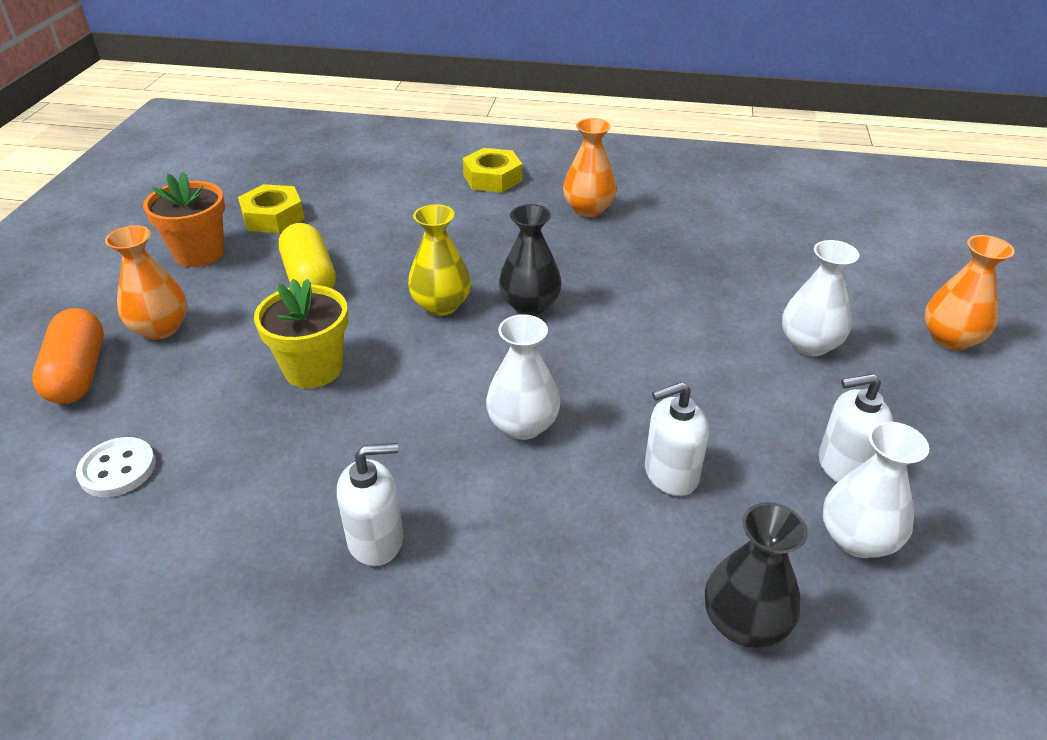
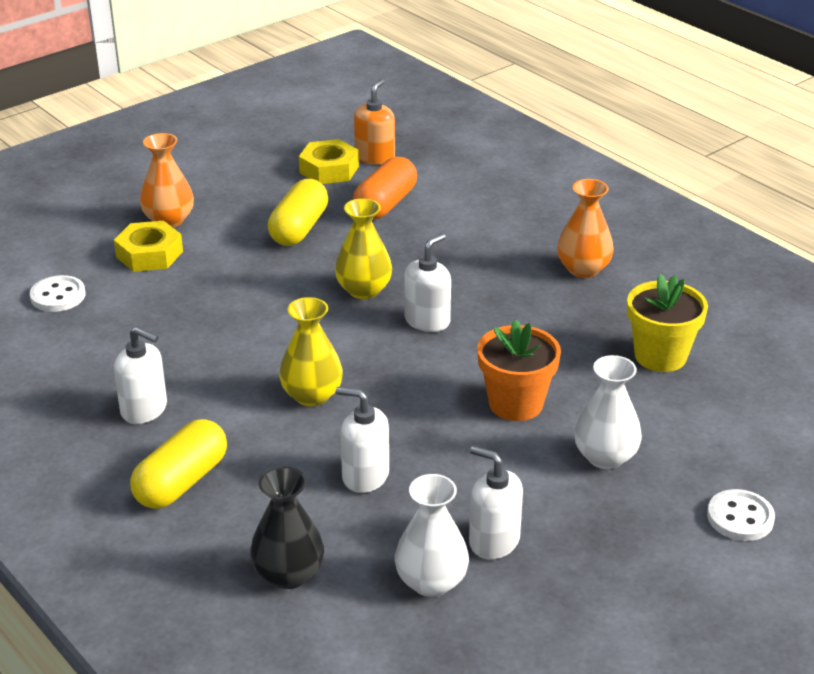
camera: 40 degrees right, 5 degrees down
orange capsule [32,308,104,404] -> orange capsule moved to [353,157,417,220]
orange flower pot [143,172,225,267] -> orange flower pot moved to [477,319,561,421]
yellow flower pot [254,279,348,388] -> yellow flower pot moved to [627,274,708,372]
yellow nut [463,148,522,192] -> yellow nut moved to [114,221,183,272]
white vase [486,314,560,440] -> yellow vase [279,297,343,406]
black vase [499,204,562,316] -> white soap dispenser [404,233,451,332]
orange vase [924,235,1015,351] -> white button [707,489,775,541]
none -> yellow capsule [130,419,227,509]
none -> orange soap dispenser [354,79,395,165]

